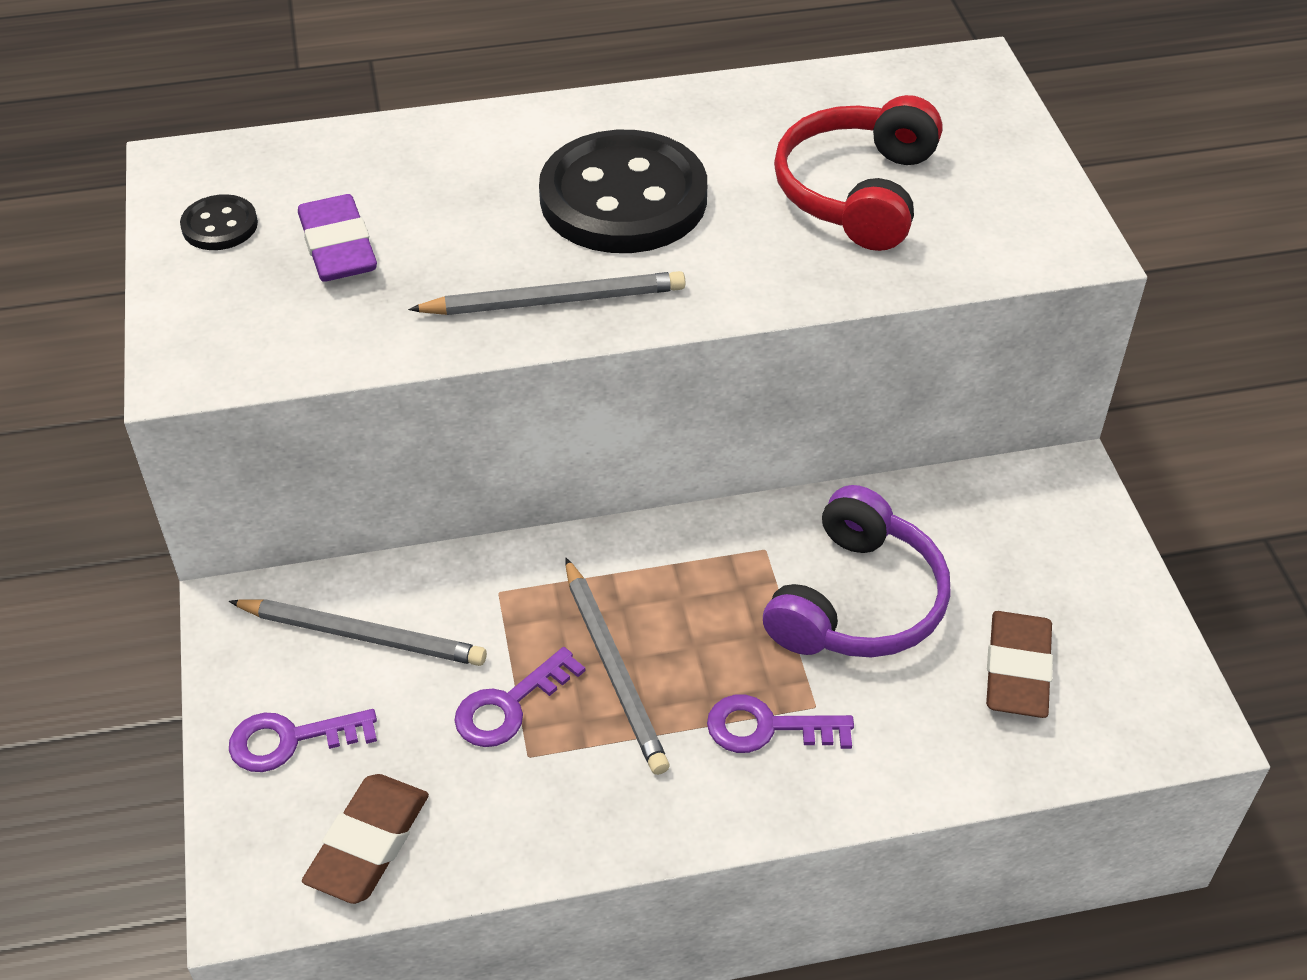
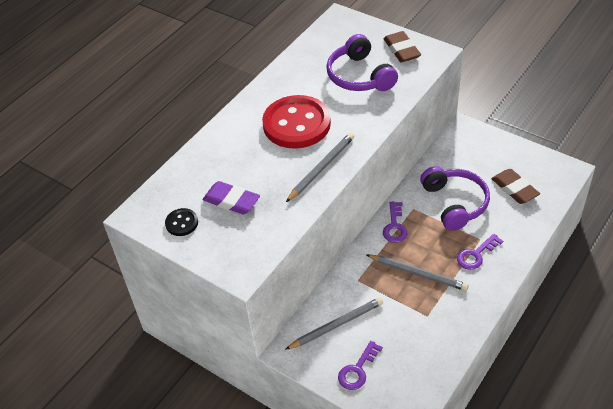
camera: 40 degrees left, 0 degrees up
brown eraser [302,774,429,904] -> brown eraser moved to [384,31,421,62]
purple key [454,647,585,747] -> purple key moved to [383,202,407,243]
black button [539,130,707,253] -> red button [262,95,331,149]
red headphones [774,95,942,251] -> purple headphones [326,34,398,91]

